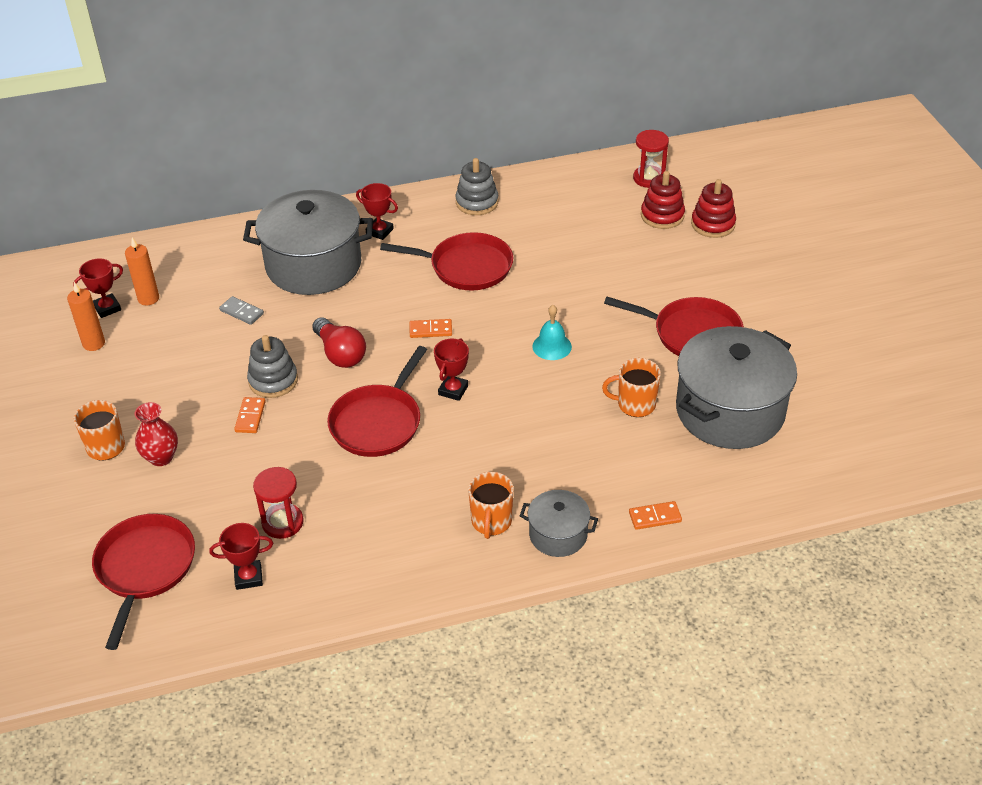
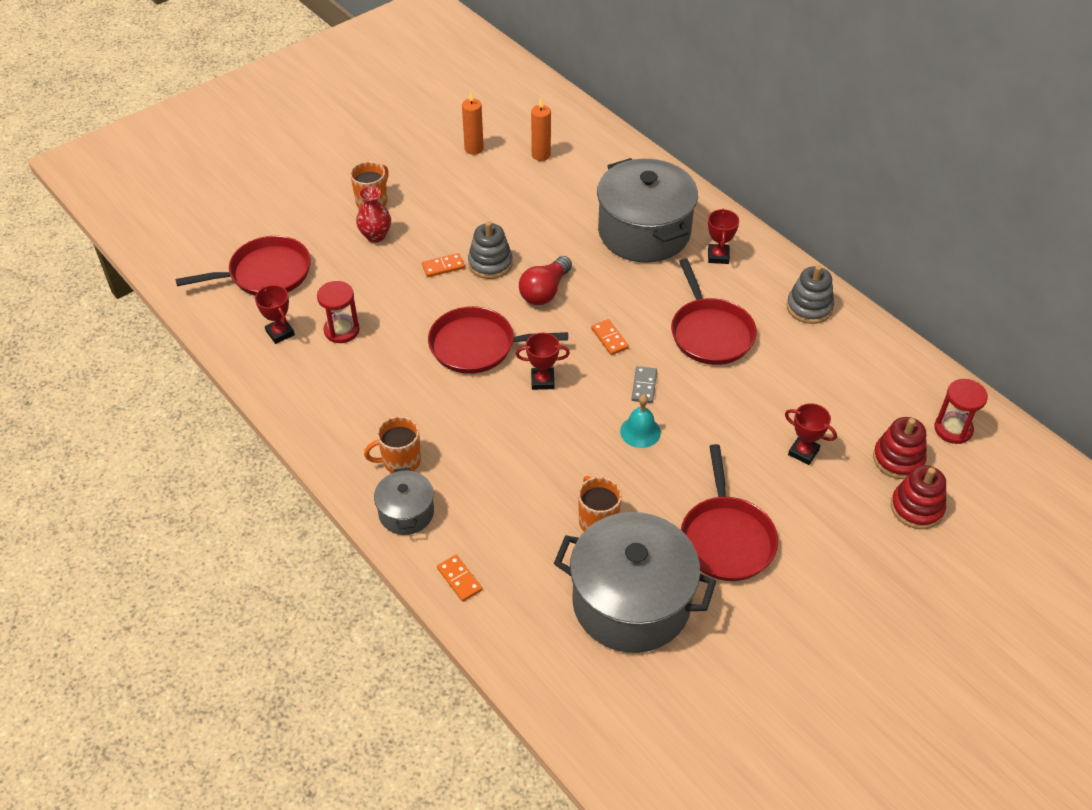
camera: 65 degrees right, 5 degrees up
red trophy [73,258,123,318] -> red trophy moved to [785,403,837,465]
grey domino [219,296,264,325] -> grey domino moved to [632,366,657,403]

